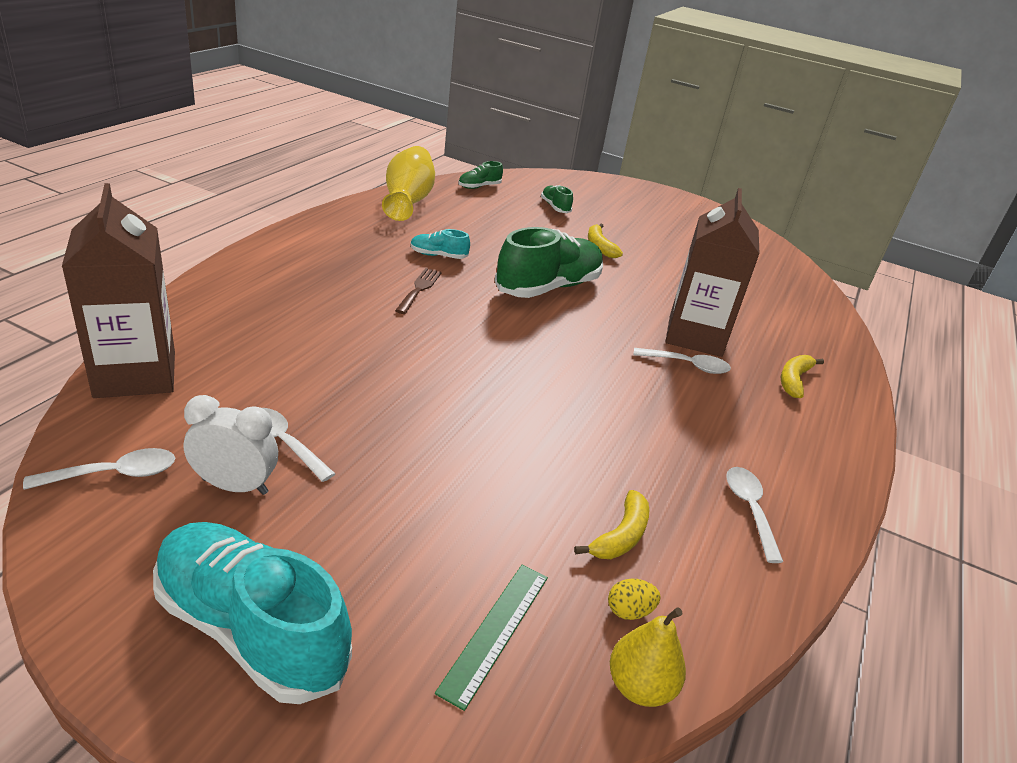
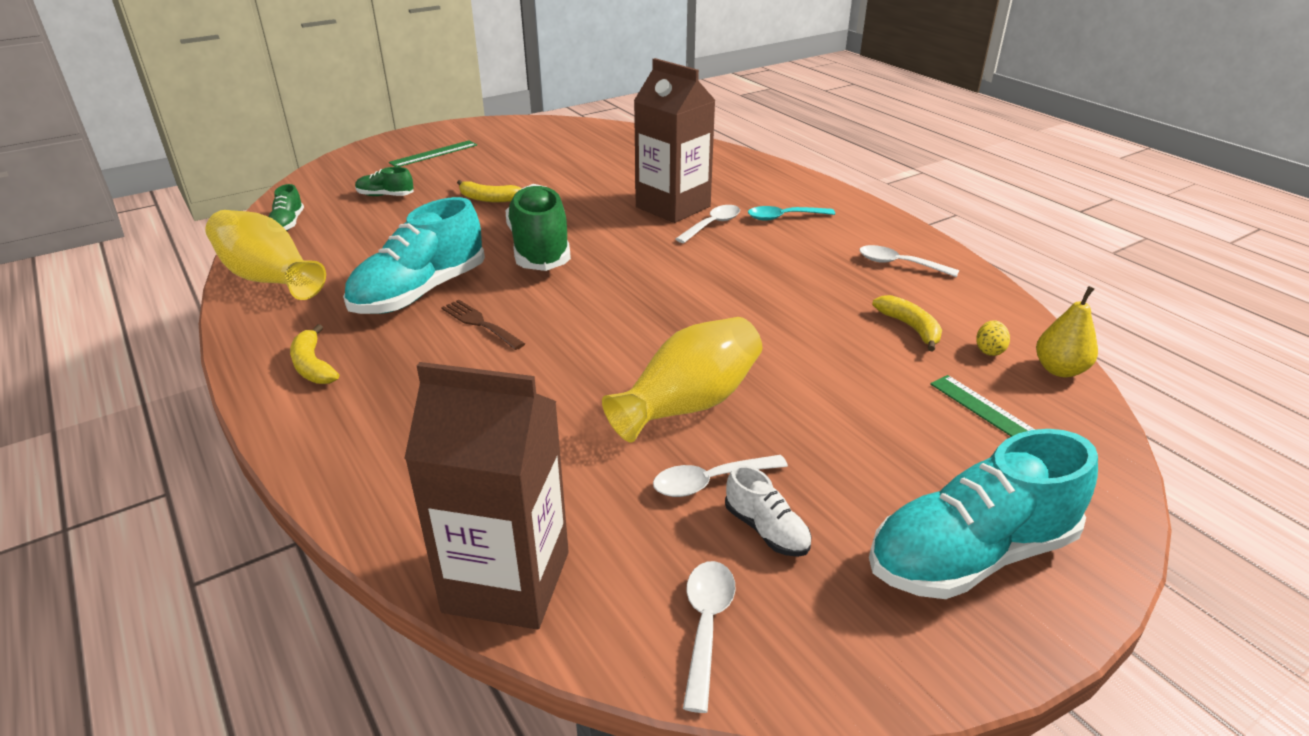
camera: 55 degrees left, 0 degrees up
white clock [184,395,278,495] -> white shoe [725,465,812,557]
turquoise shoe [410,229,470,259] -> turquoise shoe [343,197,485,314], size x2.18
yellow banana [781,355,824,398] -> yellow banana moved to [290,324,339,384]
none -> green ruler [389,140,477,167]
none -> yellow vase [602,317,762,443]
none -> turquoise spoon [748,206,835,221]

